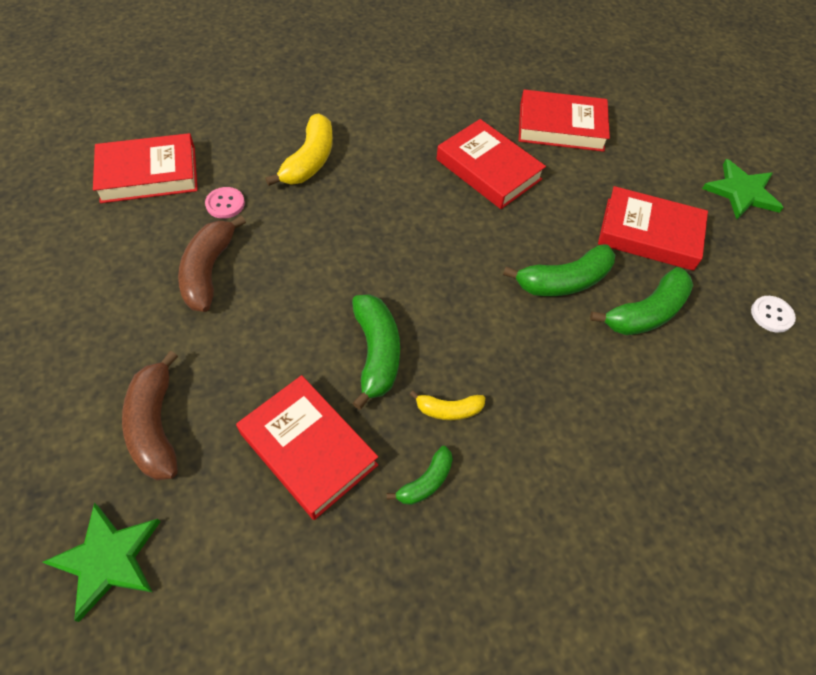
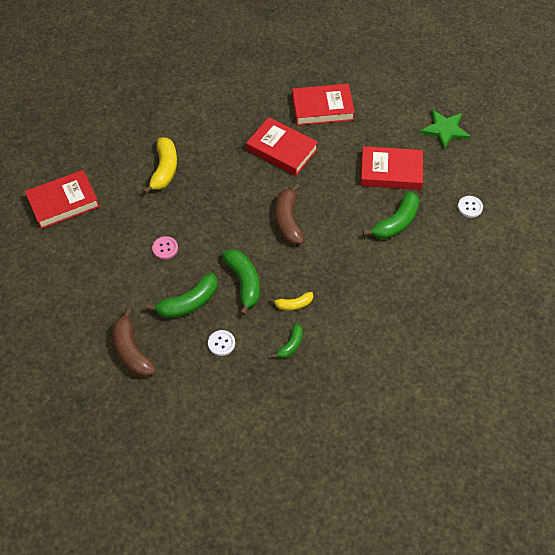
camera: 10 degrees left, 0 degrees up
green star [42,503,161,622] -> none
brown banana [178,215,246,312] -> brown banana moved to [275,183,304,245]
pink button [205,187,245,219] -> pink button moved to [152,236,178,259]
red book [236,375,378,520] -> white button [208,330,235,356]
green banana [503,244,615,296] -> green banana moved to [146,273,218,318]

